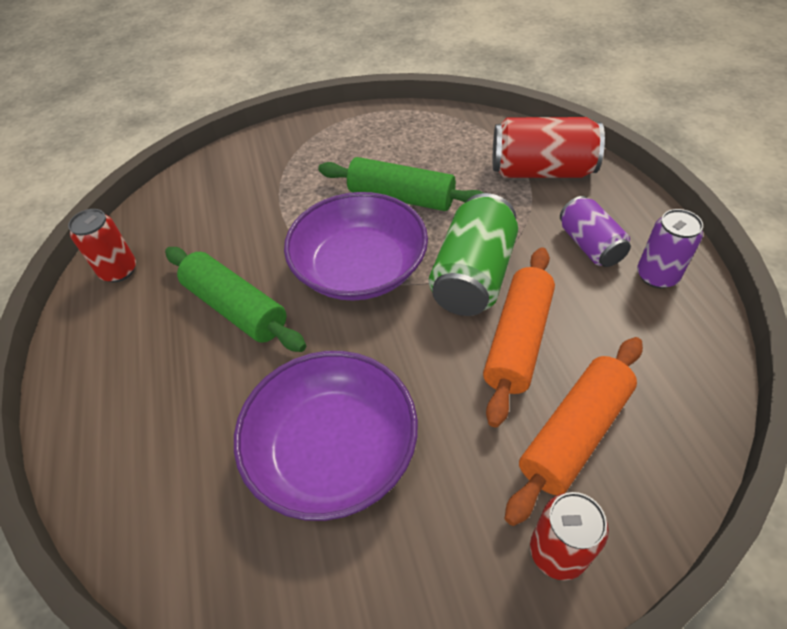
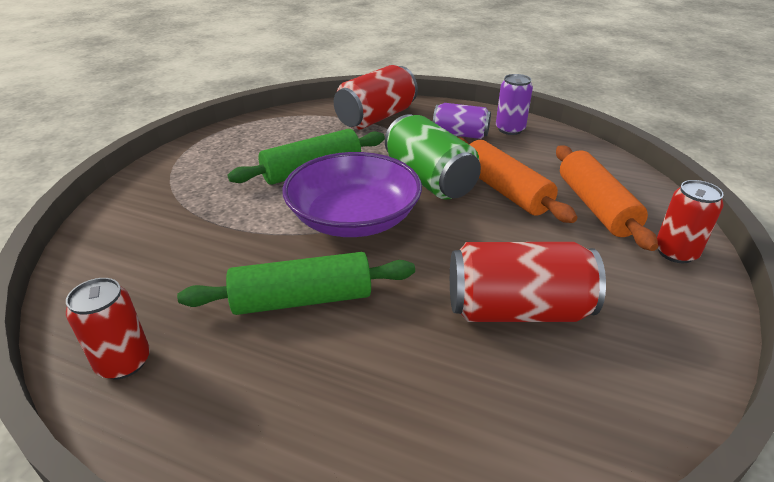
camera: 55 degrees left, 15 degrees down
purple bowl [234,351,418,521] -> red can [450,242,606,322]

